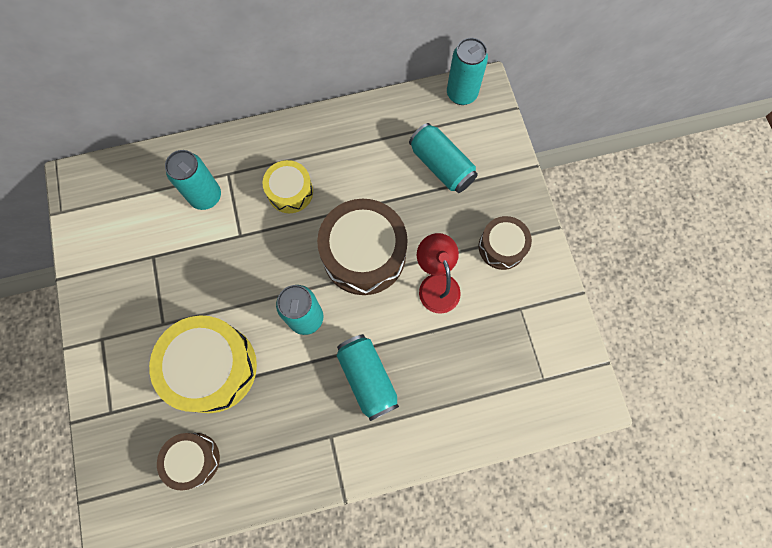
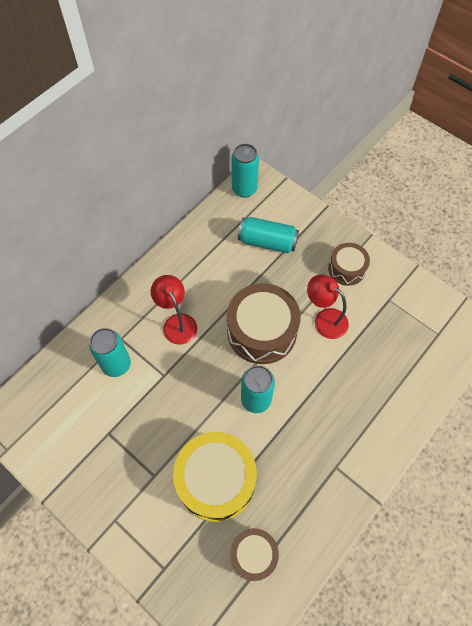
camera: 35 degrees left, 10 degrees down
yellow drum [263,160,313,213] -> red lamp [151,275,197,345]
turquoise can [337,334,399,421] -> none

